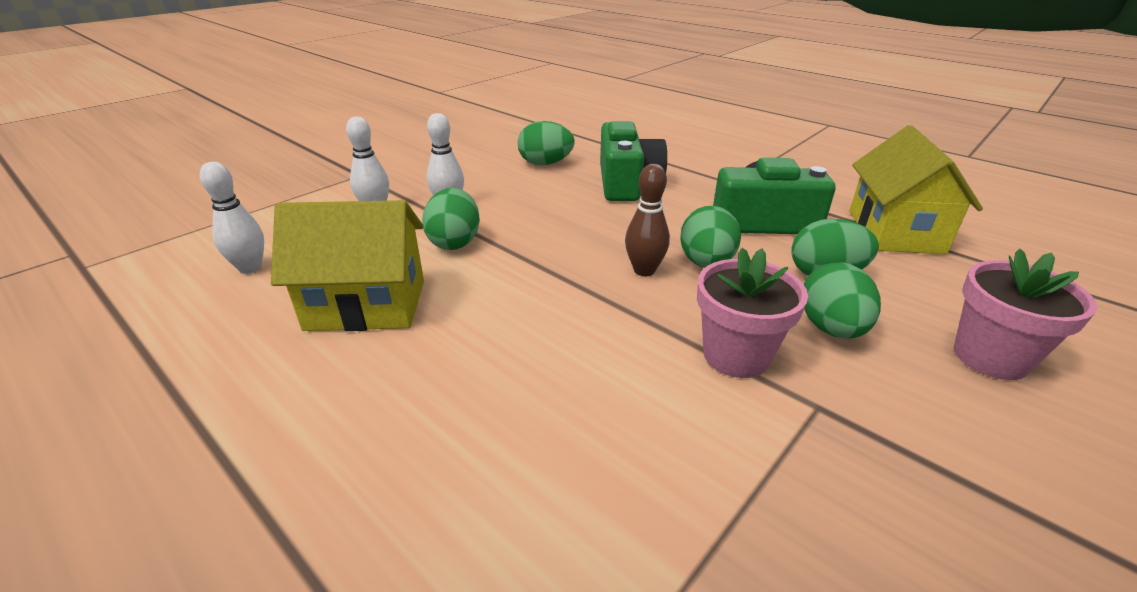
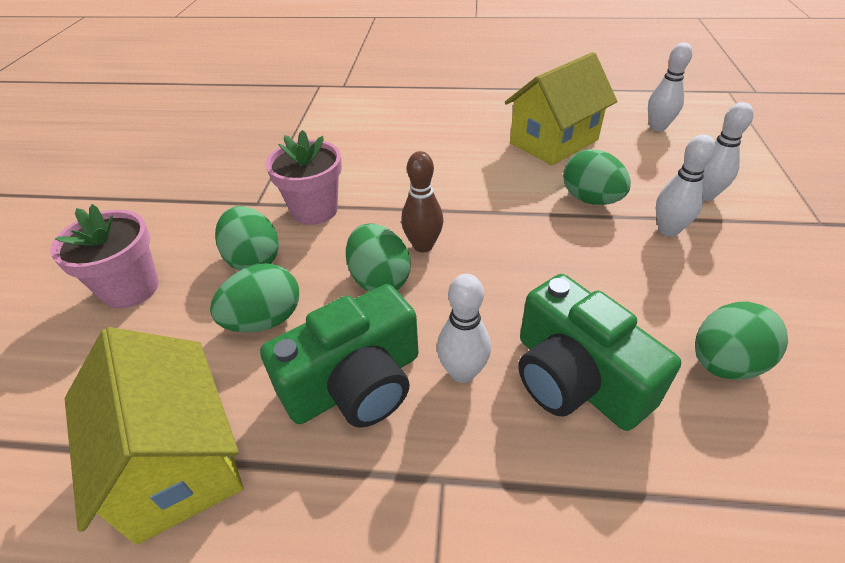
camera: 145 degrees right, 10 degrees up
none -> white bowling pin [437,274,491,383]

